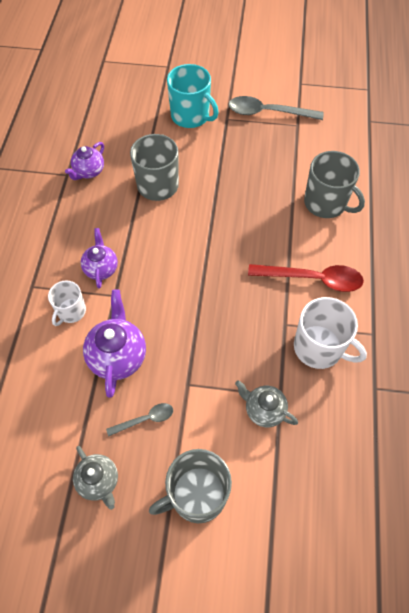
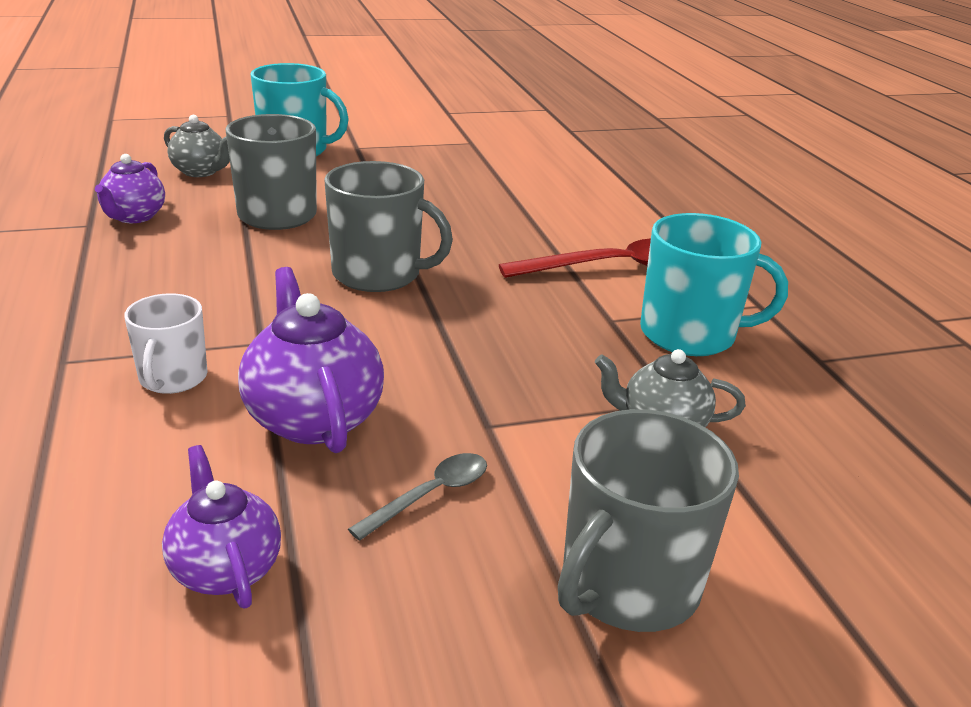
camera: 25 degrees left, 30 degrees down
grey teapot [73,446,118,510] -> grey teapot moved to [164,115,230,177]
purple teapot [81,228,118,288] -> purple teapot moved to [162,445,281,608]
grey spoon [228,96,324,120] -> none
white mug [294,297,367,369] -> turquoise mug [640,213,788,356]
grey mug [304,151,365,218] -> grey mug moved to [324,161,453,292]

